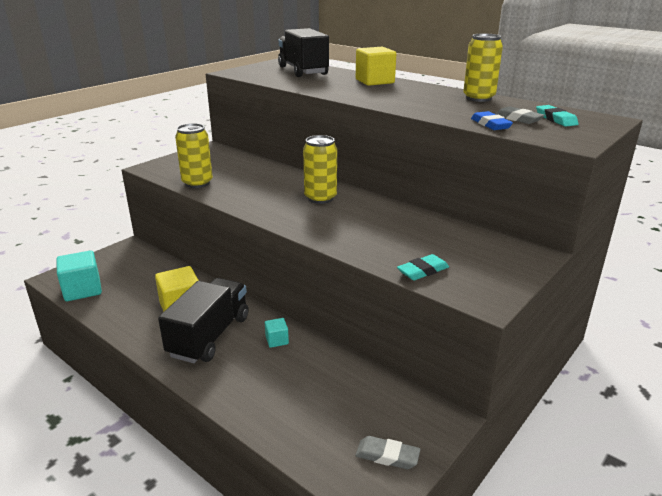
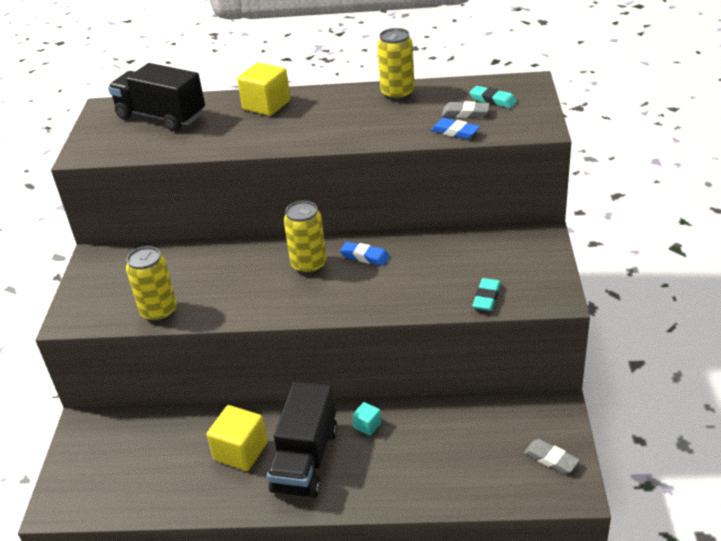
camera: 35 degrees left, 10 degrees up
turquoise cube [56,250,102,301] -> none
black truck [158,278,248,363] -> black truck turned 150 degrees counterclockwise [267,382,337,498]
grey eraser [355,436,420,469] -> grey eraser turned 60 degrees clockwise [524,439,580,474]
none -> blue eraser [340,242,390,266]

